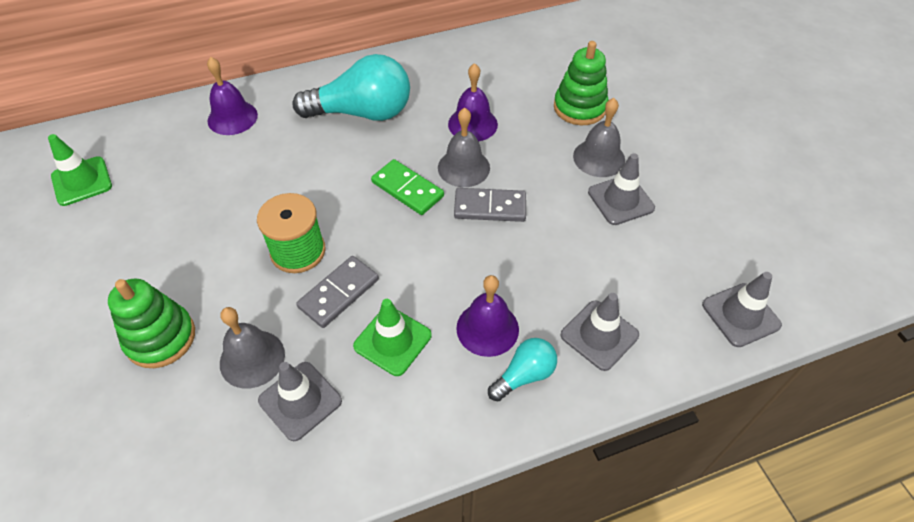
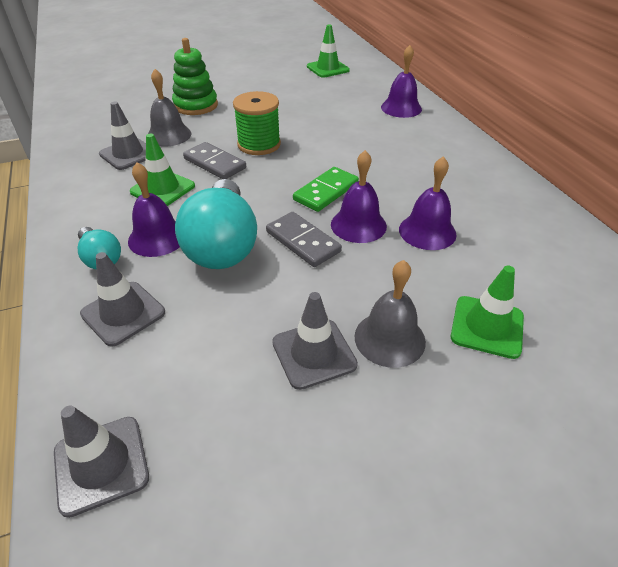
camera: 90 degrees right, 10 degrees down
turquoise light bulb [293,54,410,121] -> turquoise light bulb moved to [175,179,257,269]
grey bell [438,108,490,187] -> purple bell [331,150,387,243]
grey domino [454,188,526,222] -> grey domino turned 45 degrees counterclockwise [266,212,342,267]
green stacking toy [554,41,608,125] -> green traffic cone [451,266,524,359]

